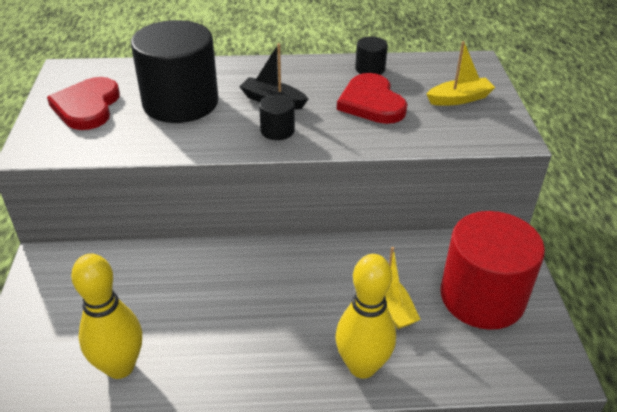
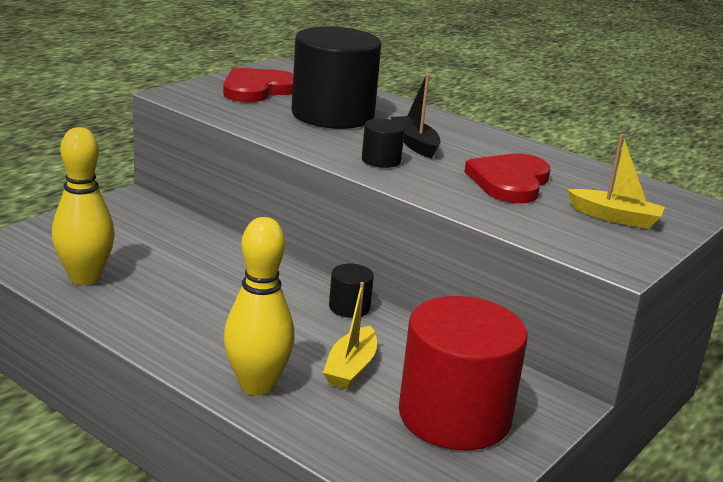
camera: 40 degrees right, 15 degrees down
black cylinder [355,37,388,75] -> black cylinder moved to [329,264,374,318]

